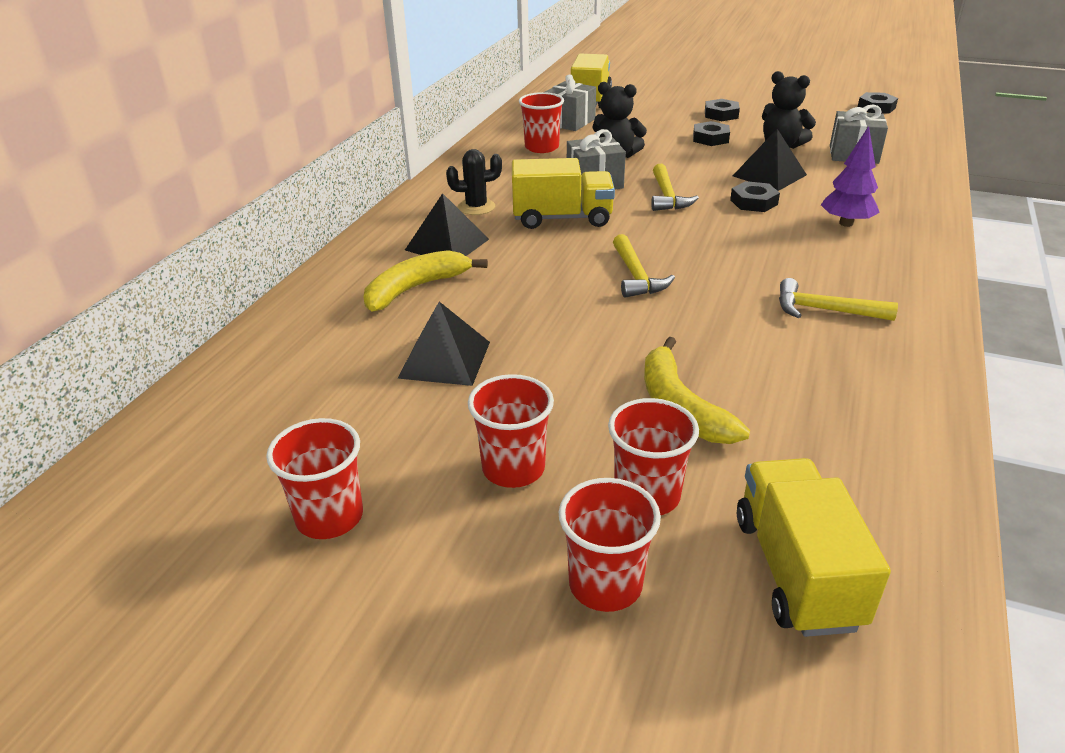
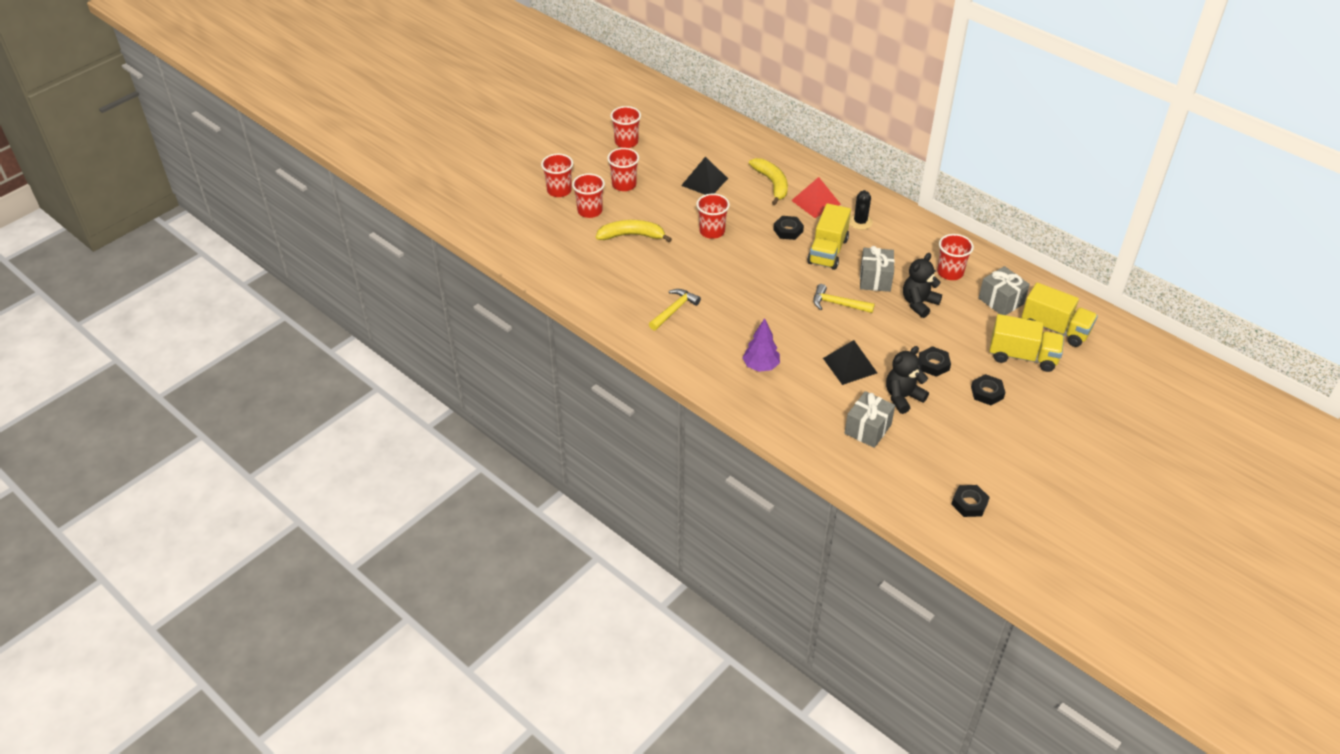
camera: 110 degrees right, 10 degrees up
black pyramid [405,193,489,256] -> red pyramid [791,177,841,218]
yellow hammer [613,234,675,298] -> none
black nut [730,181,780,212] -> black nut moved to [773,216,804,240]
yellow truck [737,458,891,637] -> yellow truck moved to [989,314,1064,372]
none -> red cup [696,194,730,239]

